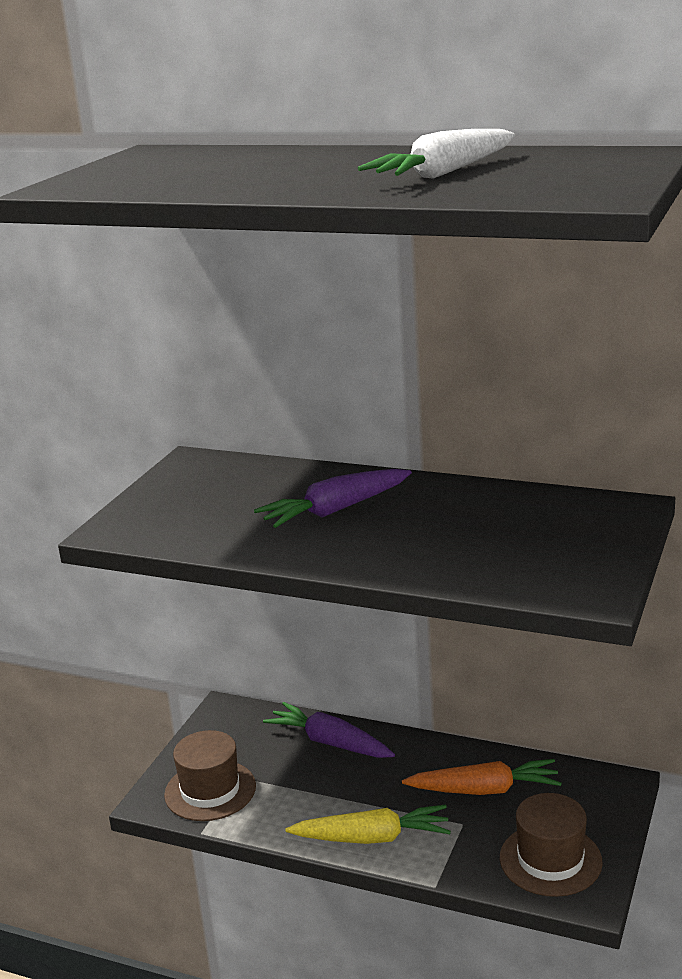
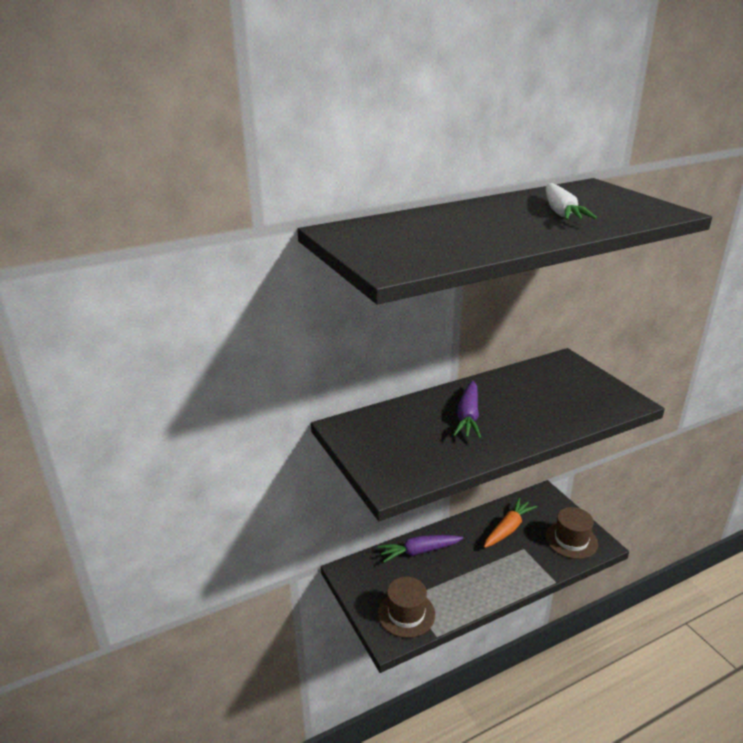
camera: 50 degrees left, 5 degrees up
yellow carrot [285,805,451,844] -> none

